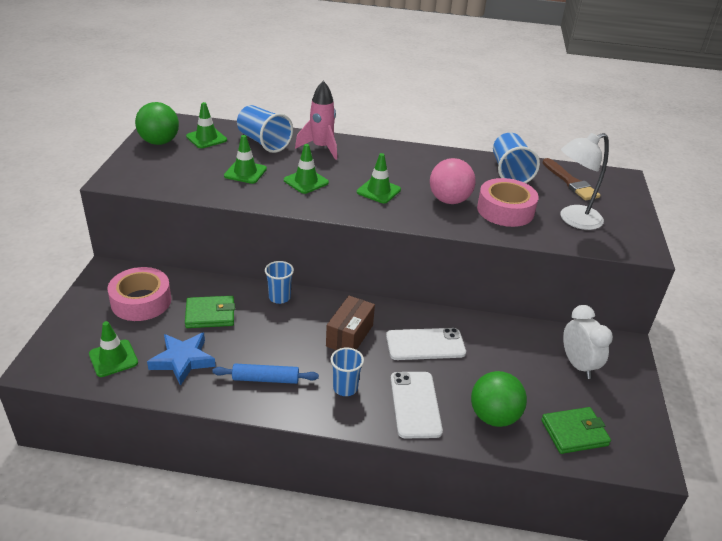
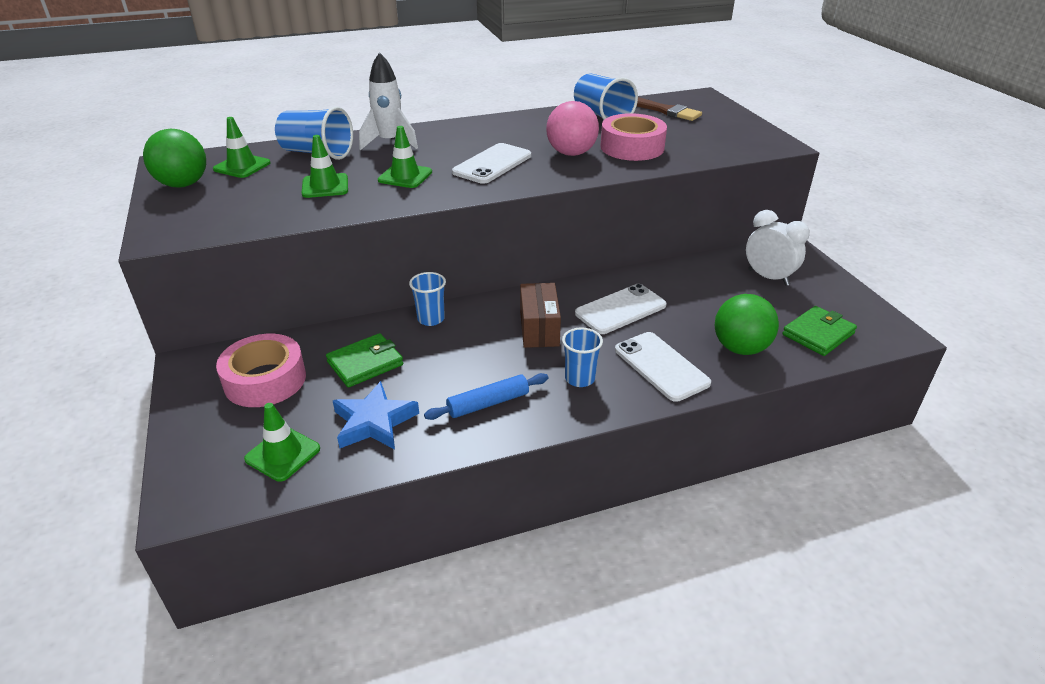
camera: 25 degrees left, 0 degrees up
pink rocket [295,81,337,160] -> white rocket [359,52,418,150]
green traffic cone [357,153,401,203] -> white phone [452,143,531,184]
white lamp [560,133,609,230] -> none

